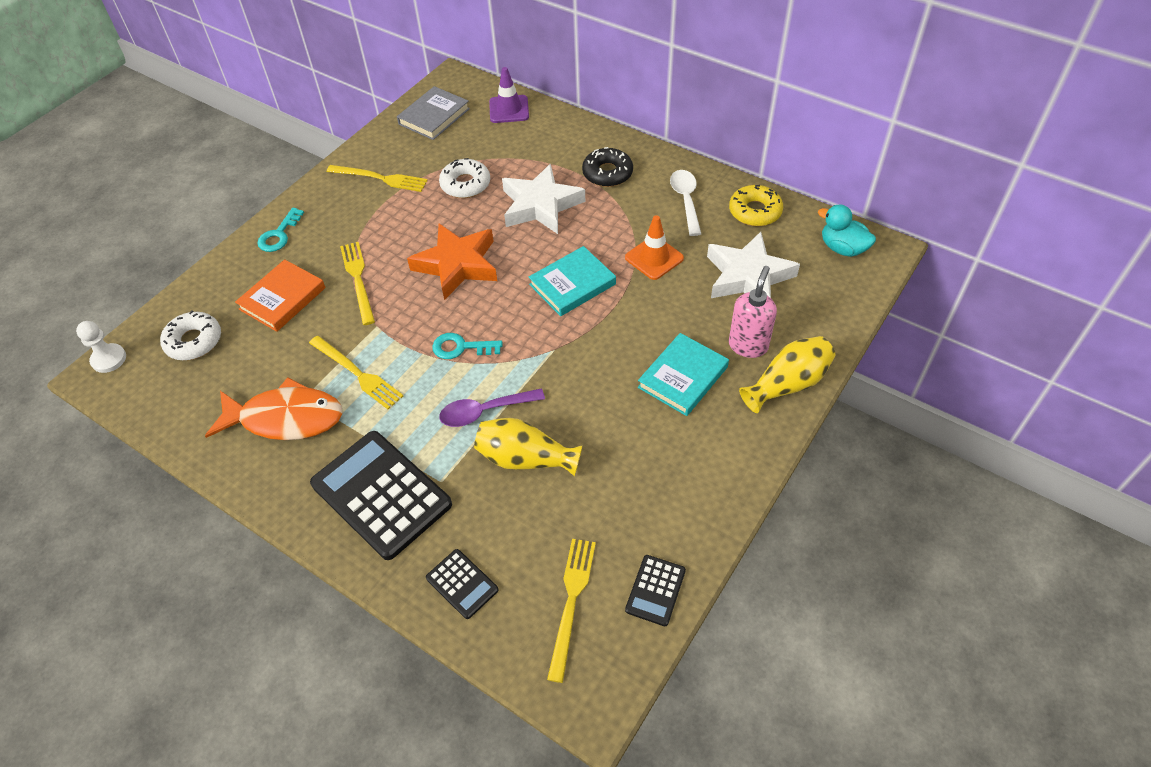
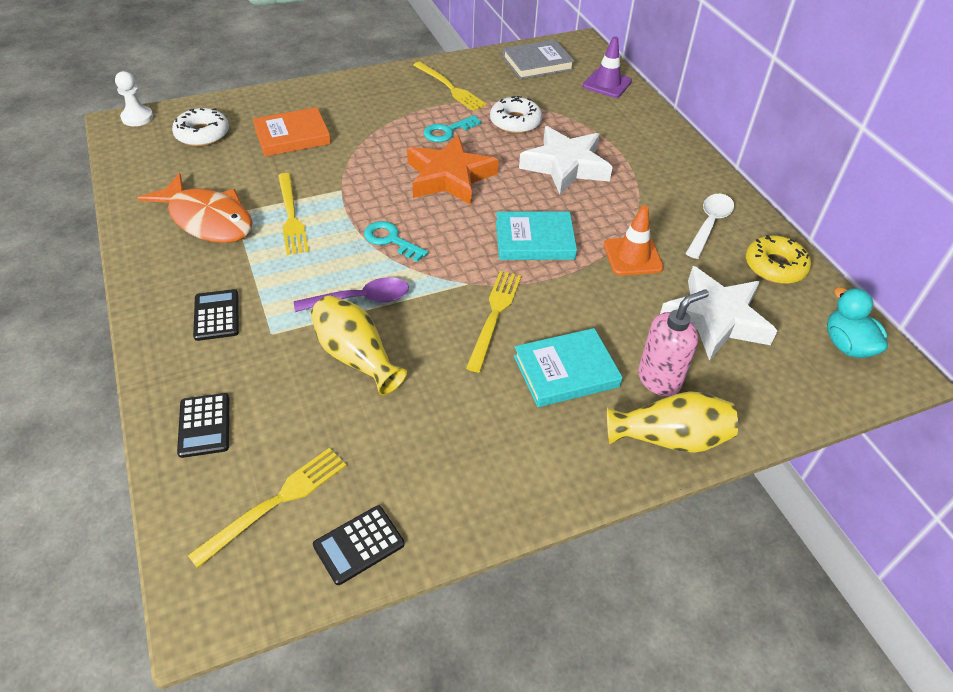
camera: 30 degrees right, 5 degrees down
turquoise key [257,208,304,252] -> turquoise key moved to [423,115,481,142]
black calculator [310,431,452,560] -> black calculator [193,289,239,341], size x0.48
yellow fork [340,242,375,325] -> yellow fork moved to [466,271,522,372]
purple spoon [439,388,545,427] -> purple spoon turned 150 degrees clockwise [294,277,409,312]
black donut [582,147,633,187] -> none

